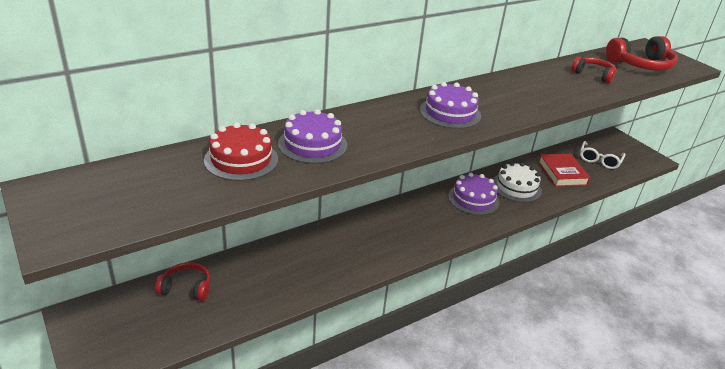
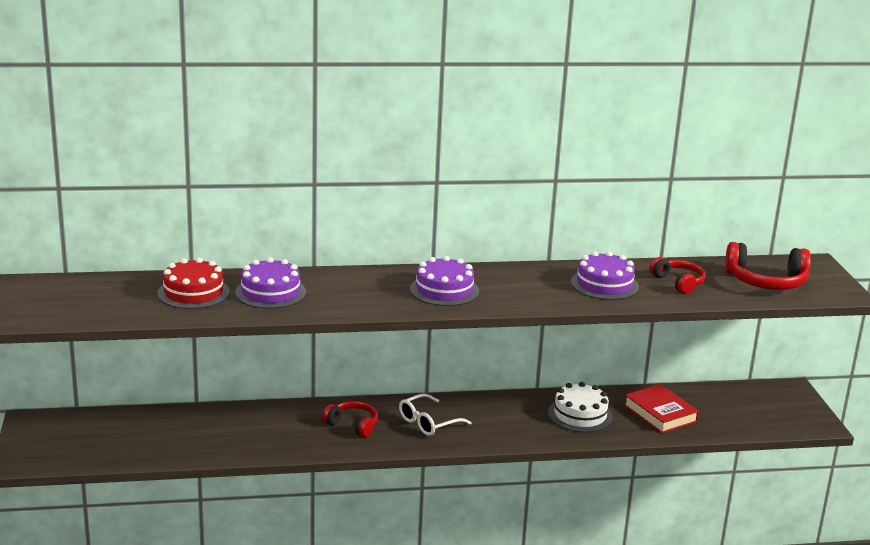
camera: 25 degrees right, 10 degrees down
red headphones [155,262,211,301] -> red headphones moved to [322,401,378,437]
purple cake [448,173,500,215] -> purple cake moved to [571,251,639,300]
red book [538,154,591,187] -> red book turned 45 degrees counterclockwise [624,384,699,433]
white glasses [580,141,626,169] -> white glasses moved to [399,394,471,436]

